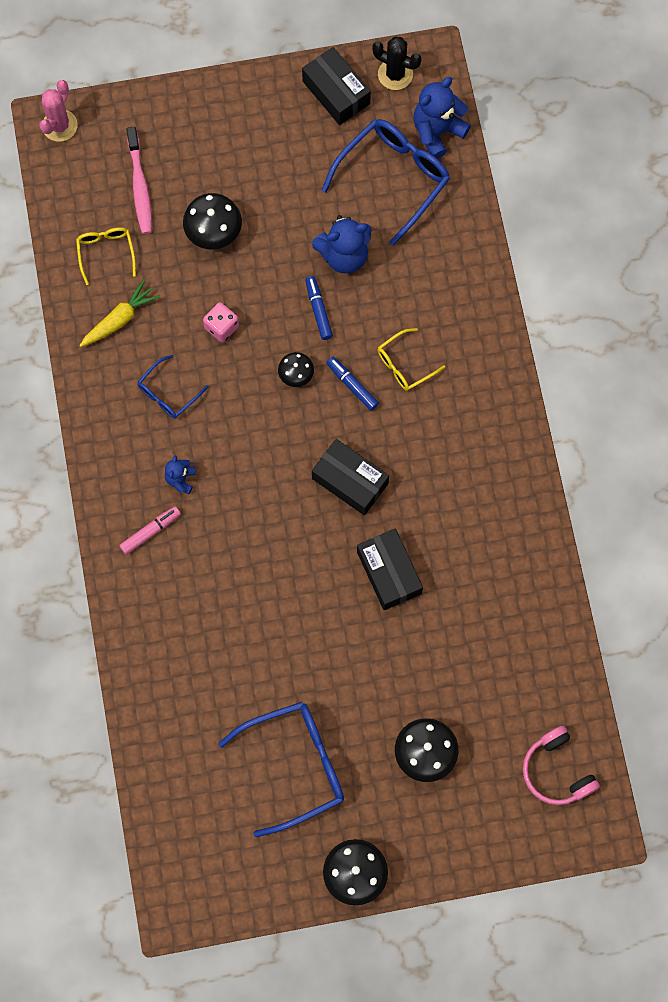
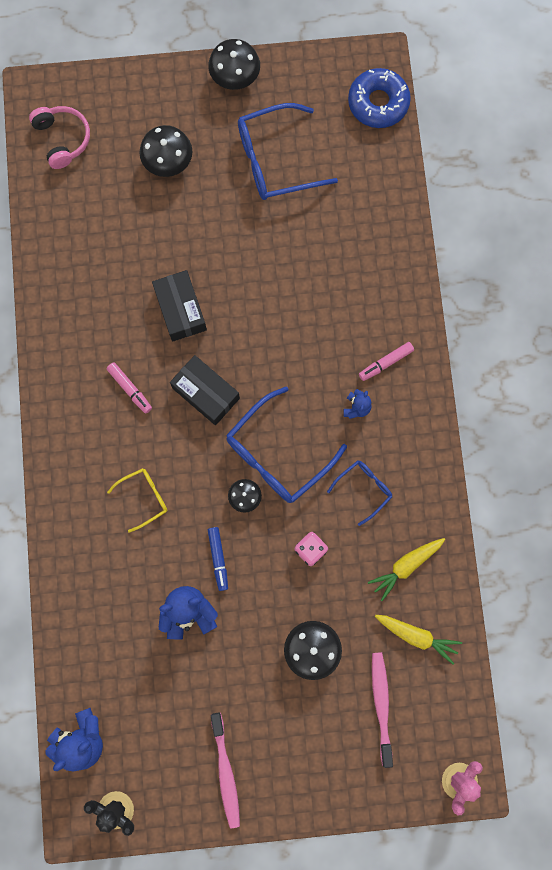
camera: 175 degrees left, 5 degrees up
yellow glasses [76,227,136,285] -> yellow carrot [375,615,462,665]
black box [302,47,371,125] -> none
blue glasses [322,119,450,246] -> blue glasses moved to [226,386,347,503]
blue marker [327,357,379,411] -> none
none -> pink marker [106,362,152,414]
none -> pink toothbrush [211,712,240,828]
none -> blue donut [348,68,411,128]

